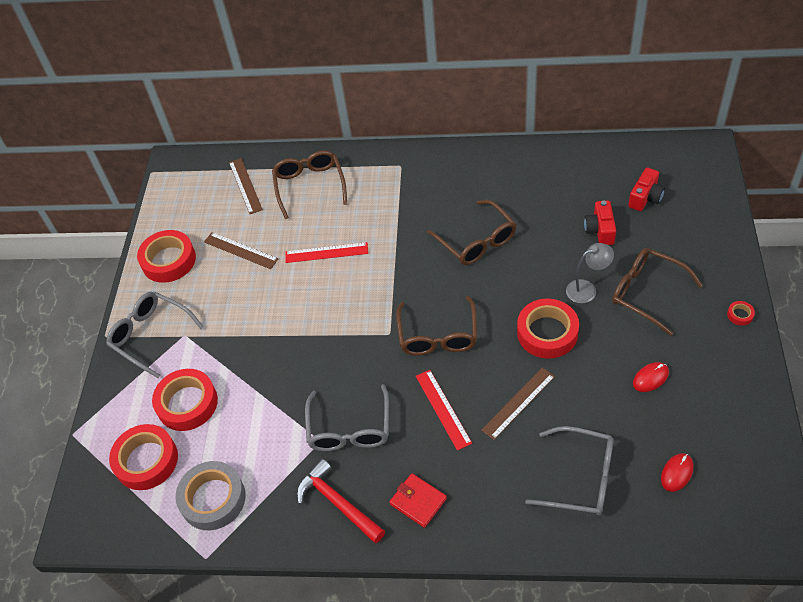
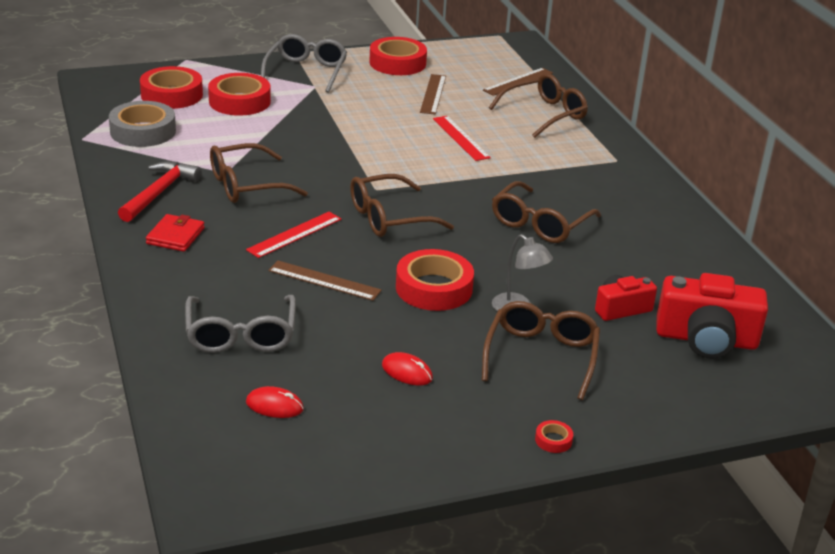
camera: 60 degrees right, 20 degrees down
grey glasses [305,384,389,451] -> brown glasses [210,143,308,203]
red camera [628,168,665,211] -> red camera [656,273,768,359], size x1.71

